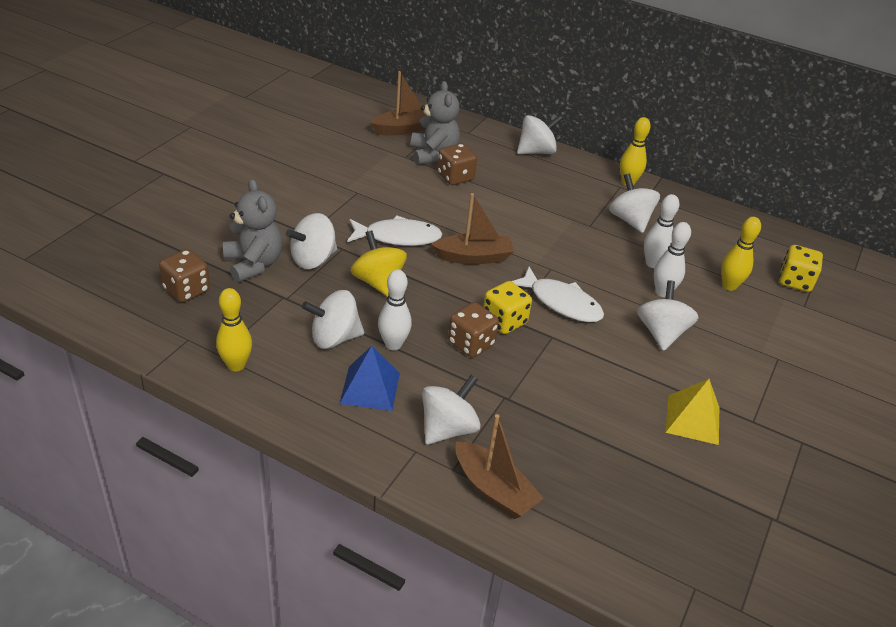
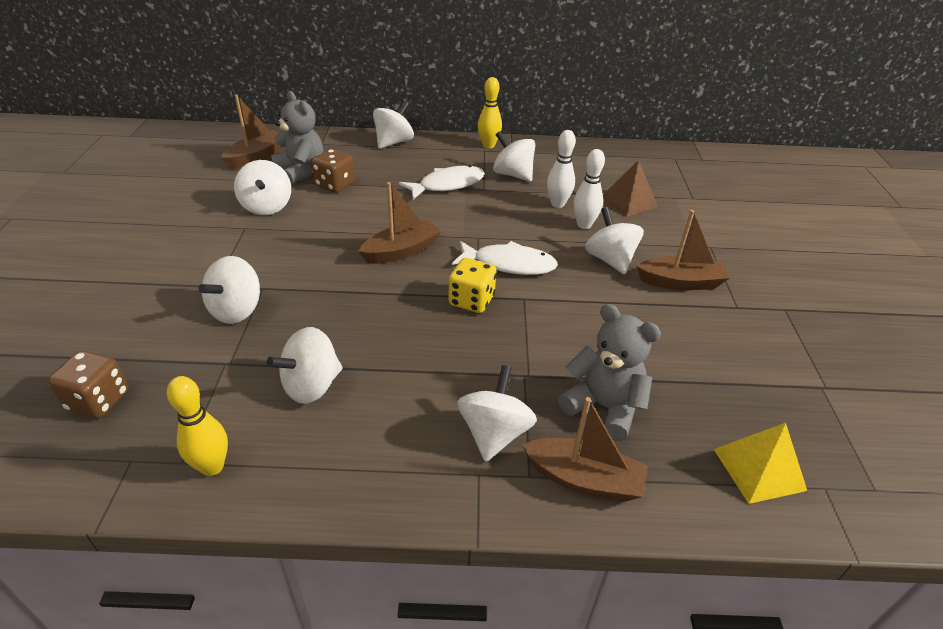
camera: 25 degrees left, 0 degrees up
grey teddy bear [223,179,283,283] -> grey teddy bear moved to [558,304,661,441]
blue pyramid [339,346,400,411] -> none
white fish [347,215,443,246] -> white fish moved to [399,165,485,200]
yellow spinning top [351,231,407,297] -> none
white bowling pin [378,270,412,350] -> none
brown dice [448,302,499,358] -> none
yellow pyramid [665,379,719,445] -> yellow pyramid moved to [714,423,807,504]
yellow bowling pin [721,217,761,291] -> brown pyramid [603,160,658,217]
yellow dice [779,245,823,292] -> none
none -> white spinning top [234,160,291,215]
none -> brown boat [636,210,730,290]

